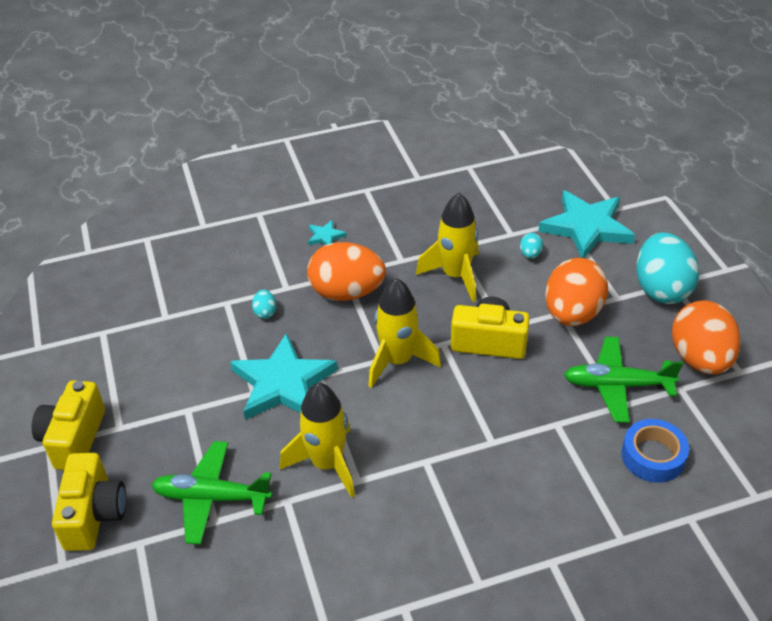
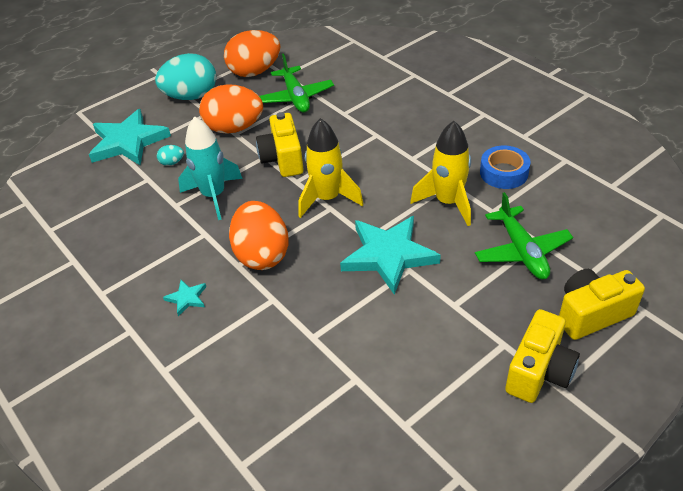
camera: 110 degrees left, 0 degrees up
yellow camera [32,380,105,470] -> yellow camera turned 45 degrees counterclockwise [505,309,580,403]
turquoise egg [252,290,277,319] -> none
yellow rocket [416,193,478,302] -> turquoise rocket [178,117,243,220]
blue tape [621,419,689,483] -> blue tape moved to [480,146,531,189]

